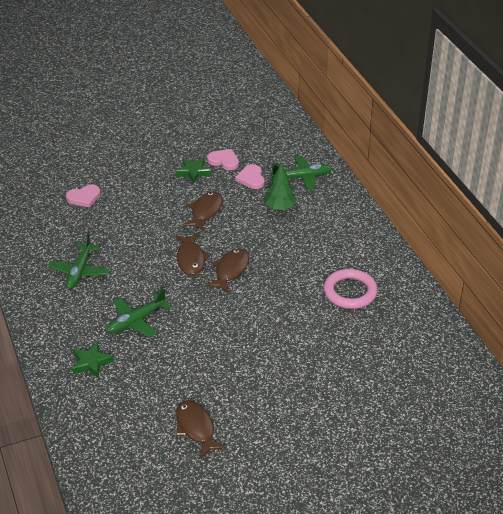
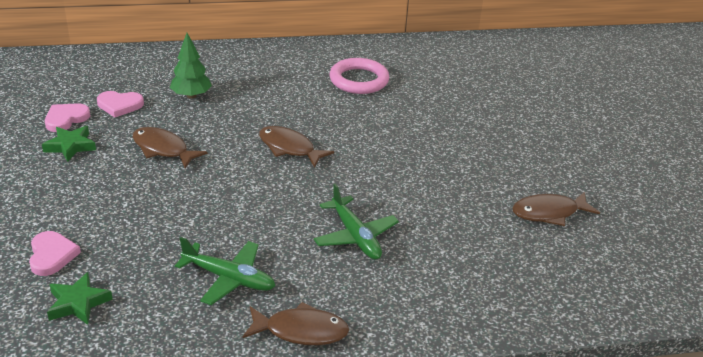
camera: 80 degrees left, 5 degrees down
green star [72,342,114,378] -> green star moved to [47,272,113,325]
brown fish [176,234,210,275] -> brown fish moved to [242,302,349,345]
green plane [272,156,332,190] -> none

